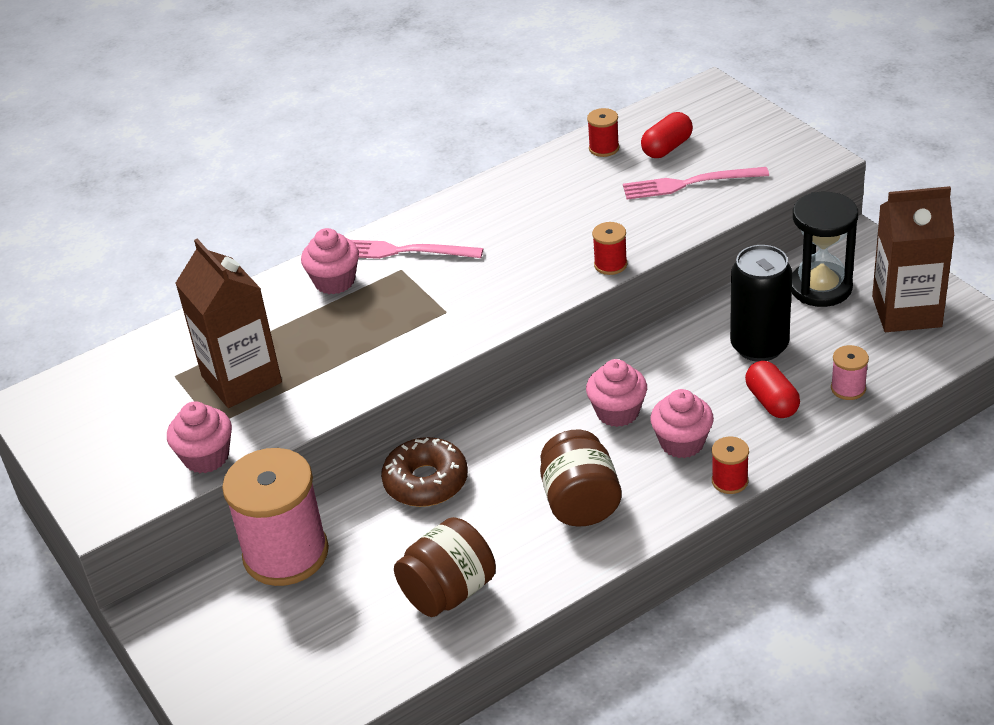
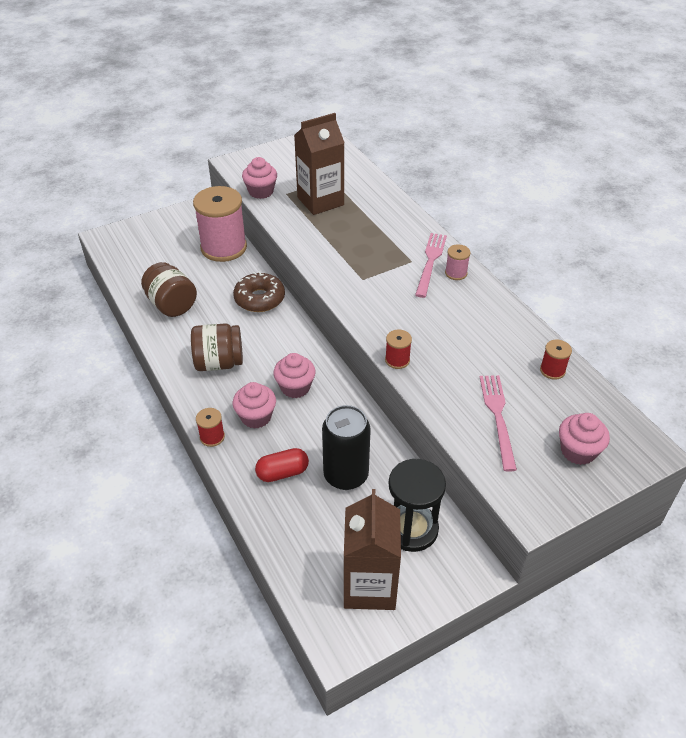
camera: 90 degrees right, 5 degrees up
pink cupcake [301,228,359,294] -> pink cupcake moved to [559,413,610,465]
red capsule [641,112,693,158] -> none
pink spool [831,345,869,400] -> pink spool moved to [445,244,471,280]

